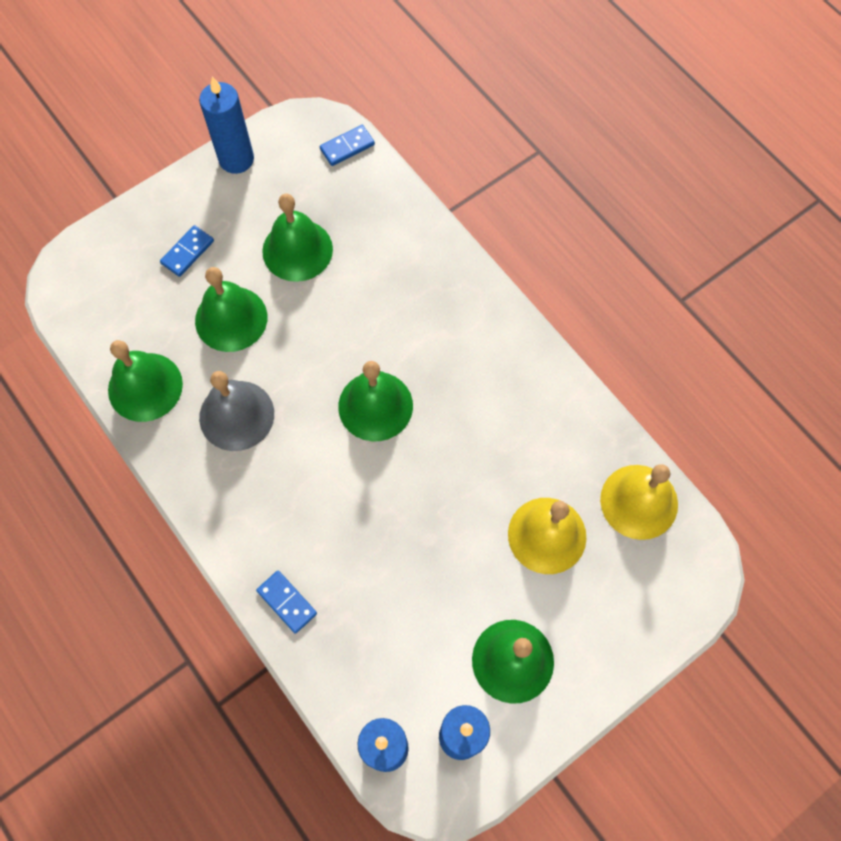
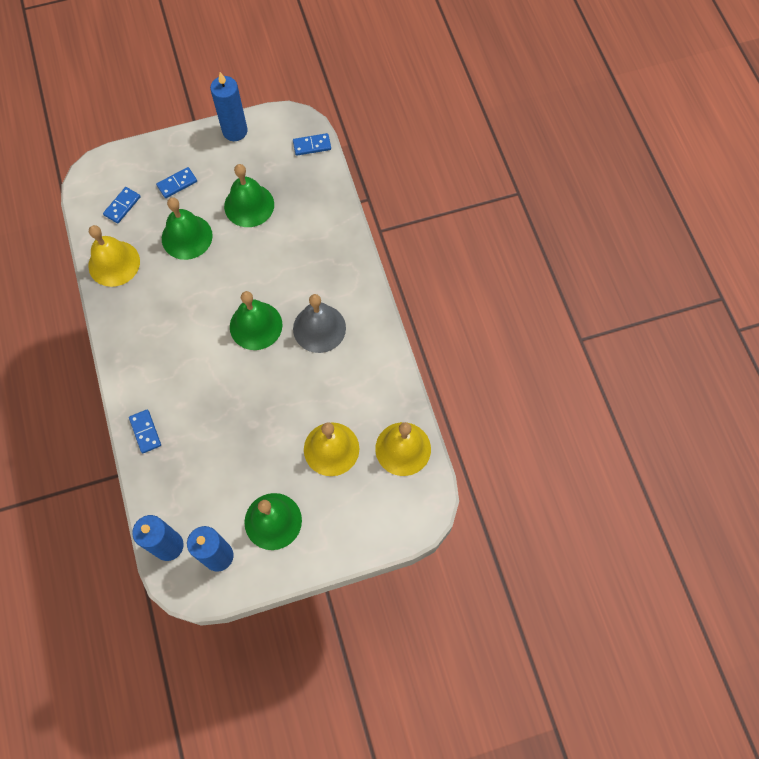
camera: 20 degrees right, 0 degrees up
green bell [108,340,183,422] -> yellow bell [88,225,140,287]
grey bell [199,371,274,451] -> grey bell moved to [293,294,346,353]
none -> blue domino [103,187,141,224]

